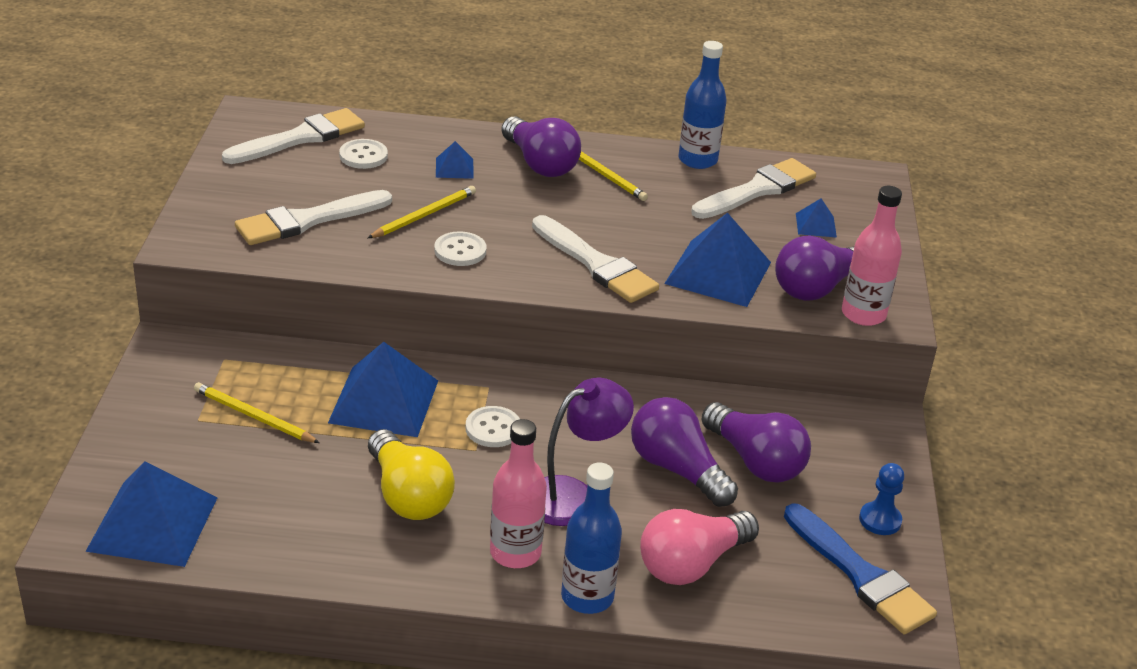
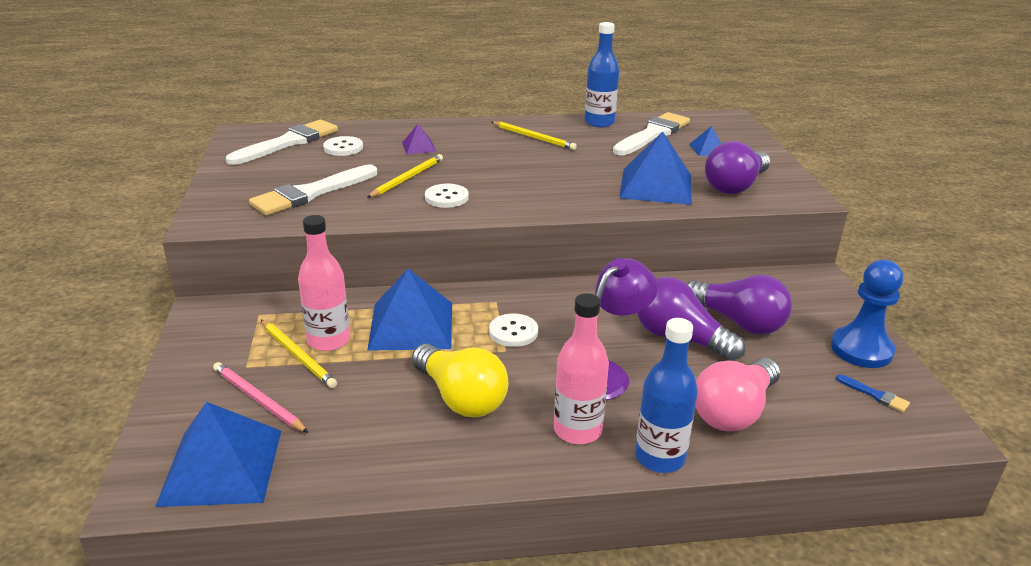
camera: 10 degrees left, 5 degrees down
yellow pencil [194,382,320,443] -> yellow pencil turned 150 degrees counterclockwise [261,320,337,388]
blue pyramid [436,141,474,179] -> purple pyramid [402,124,437,154]
purple light bulb [501,117,581,177] -> none
white brush [532,215,659,303] -> none
blue brush [784,503,937,634] -> blue brush [836,374,910,412], size x0.42
pink bottle [842,186,902,326] -> pink bottle moved to [298,215,350,351]
blue pawn [859,463,904,535] -> blue pawn [831,260,903,368], size x1.64
none -> pink pencil [213,362,309,433]

